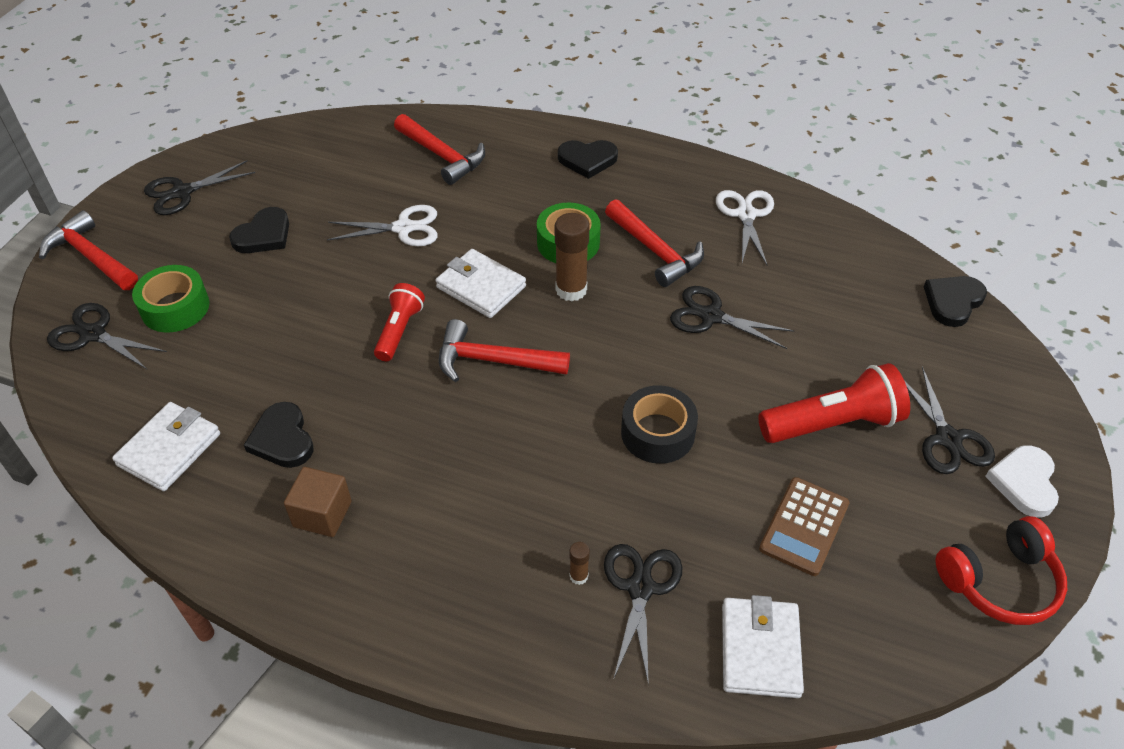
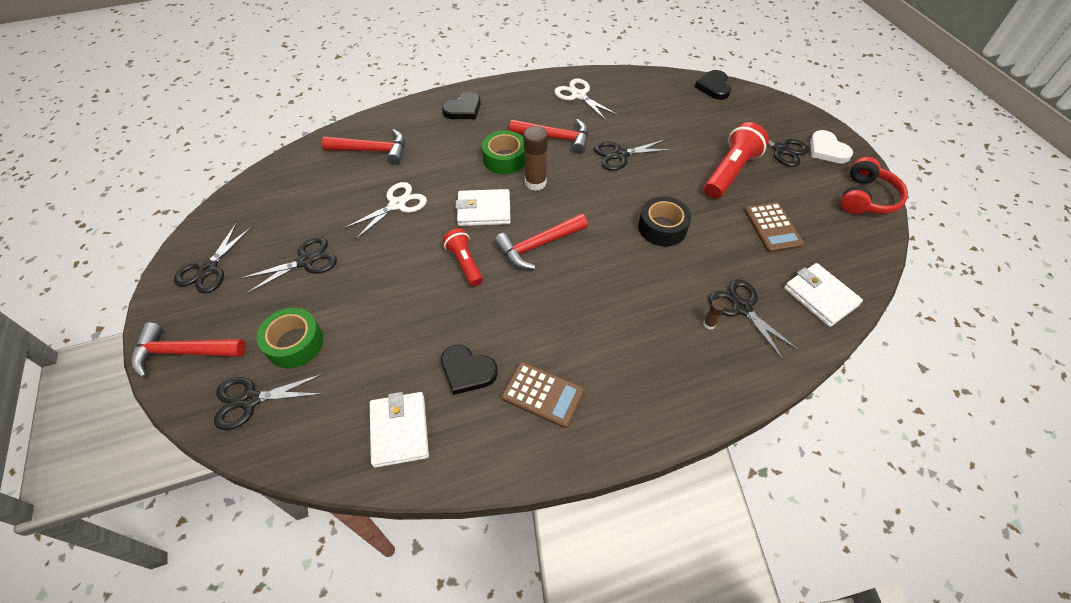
camera: 40 degrees left, 5 degrees up
black heart [229,207,289,253] -> black scissors [240,237,337,293]
brown cube [284,467,352,537] -> brown calculator [502,362,584,428]

